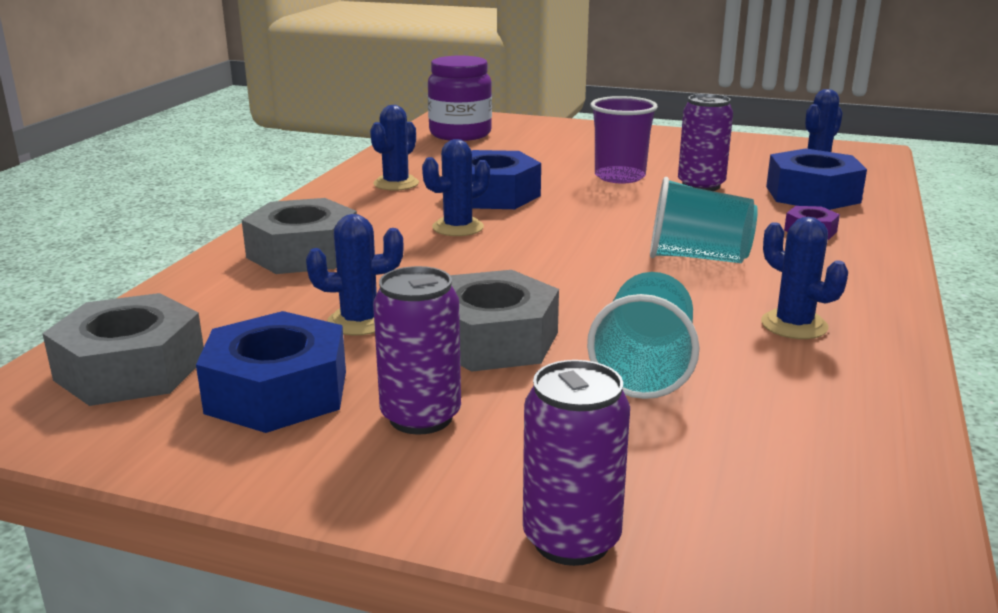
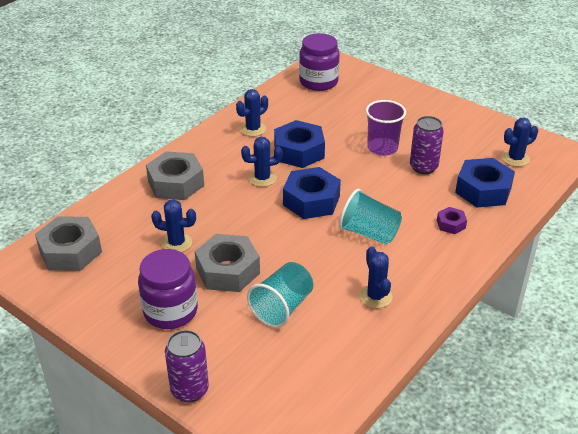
camera: 20 degrees right, 15 degrees up
blue nut [196,311,346,433] -> blue nut moved to [283,167,341,219]
purple can [373,266,461,435] -> purple jar [138,249,198,329]

